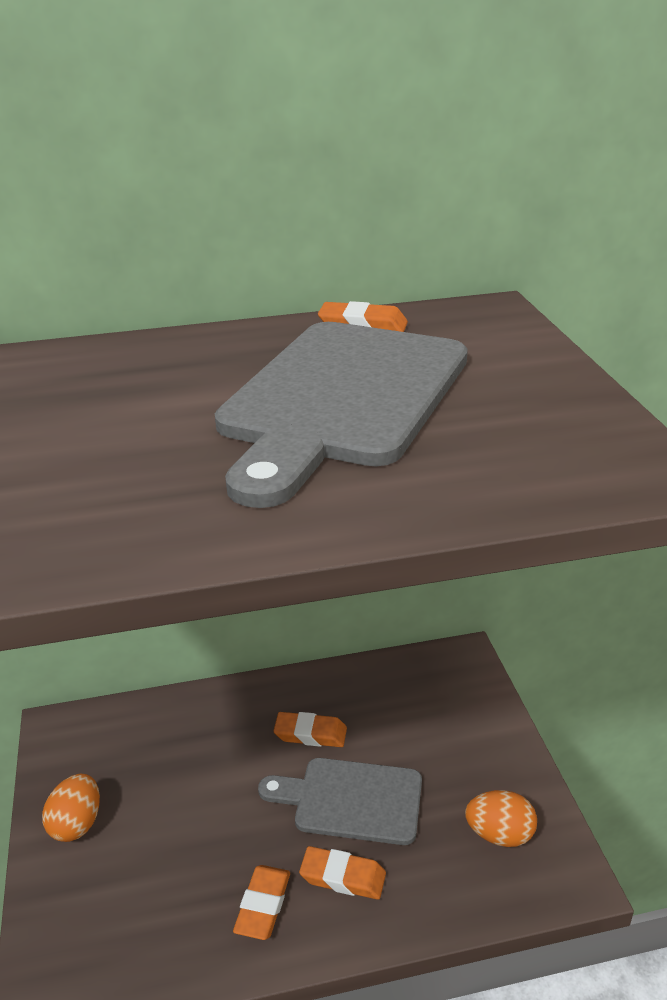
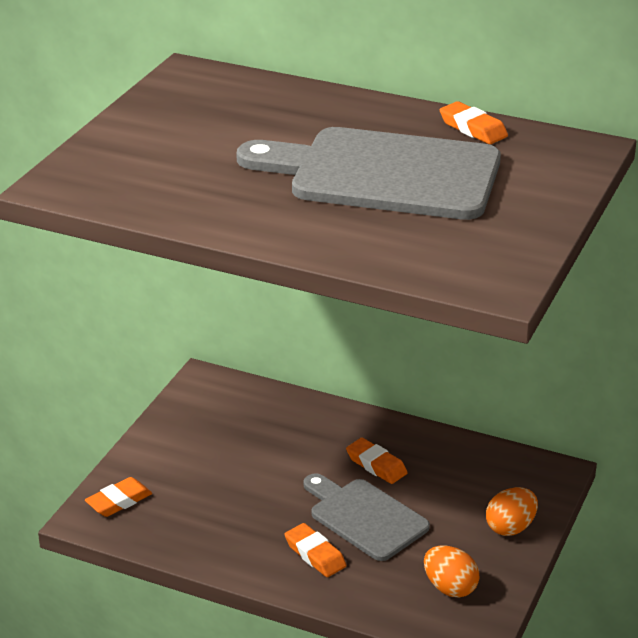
camera: 35 degrees right, 0 degrees up
orange egg [42,774,100,842] -> orange egg moved to [486,487,538,536]
grey cutting board [215,322,468,508] -> grey cutting board turned 45 degrees clockwise [236,127,501,220]
orange eraser [233,865,290,940] -> orange eraser moved to [85,477,152,517]

